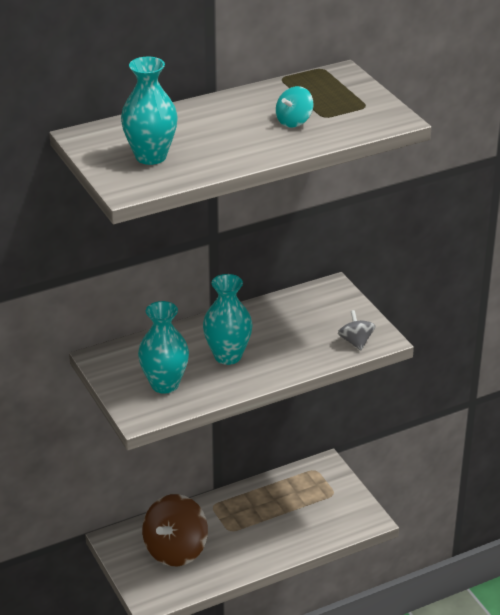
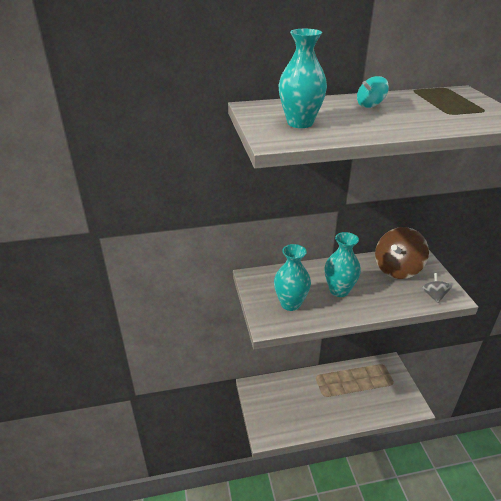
camera: 15 degrees right, 0 degrees up
brown spinning top [142,494,208,566] -> brown spinning top moved to [375,227,429,279]
turquoise spinning top [276,86,313,127] -> turquoise spinning top moved to [357,76,389,108]

